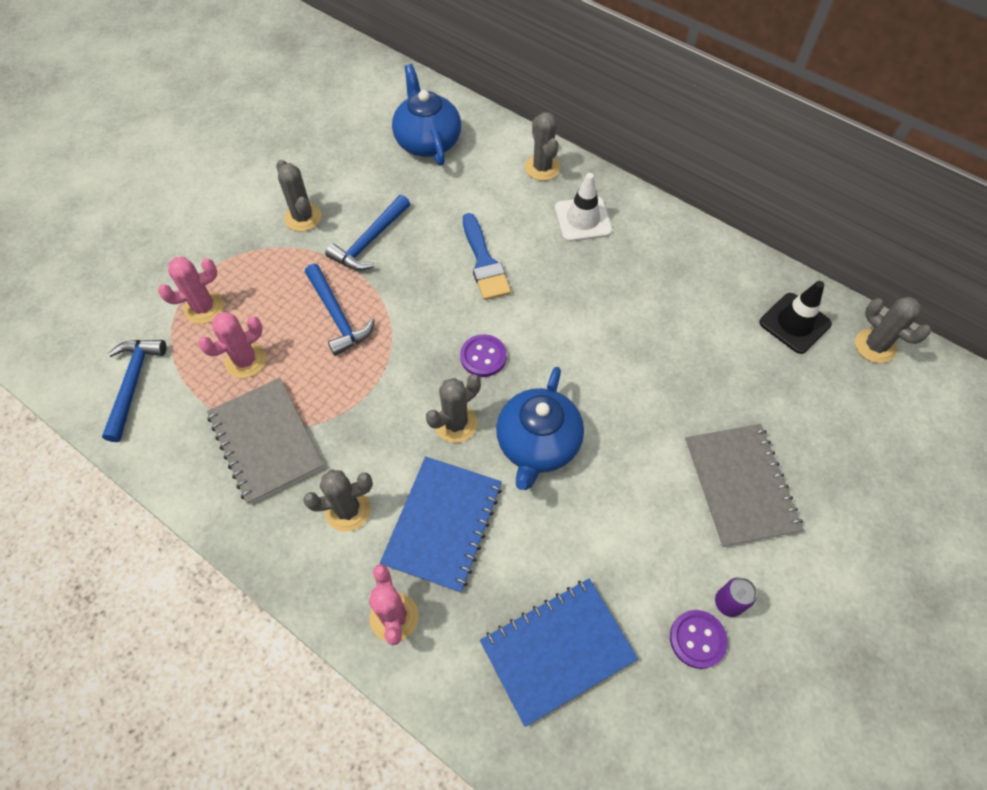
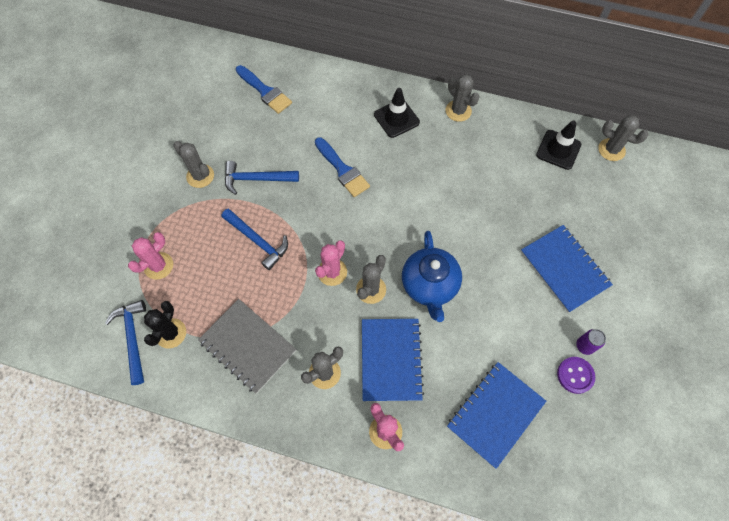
camera: 20 degrees left, 5 degrees up
pink cactus [198,312,266,378] -> pink cactus moved to [315,241,347,286]
blue hammer [325,195,410,271] -> blue hammer turned 75 degrees clockwise [225,161,299,195]
blue teapot [392,64,461,166] -> blue brush [236,65,292,114]
purple button [460,334,507,377] -> none
grey cactus [525,112,560,181] -> grey cactus moved to [446,74,480,122]
white traffic cone [555,173,613,242] -> black traffic cone [374,88,420,138]
grey notebook [685,424,804,547] -> blue notebook [521,225,613,313]
none -> black cactus [144,301,186,349]

